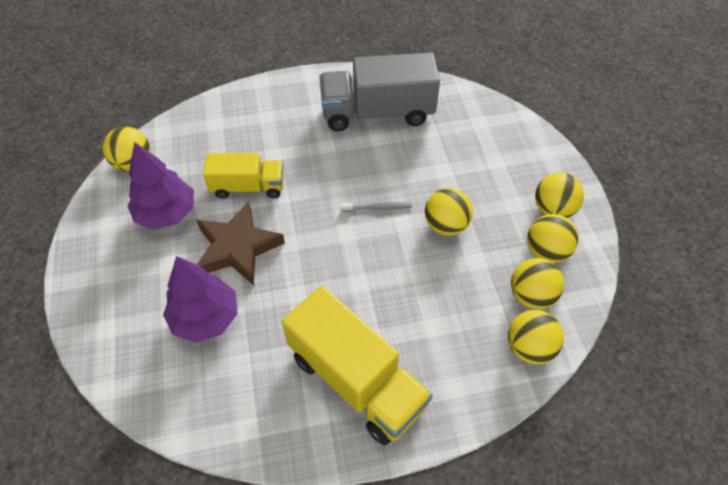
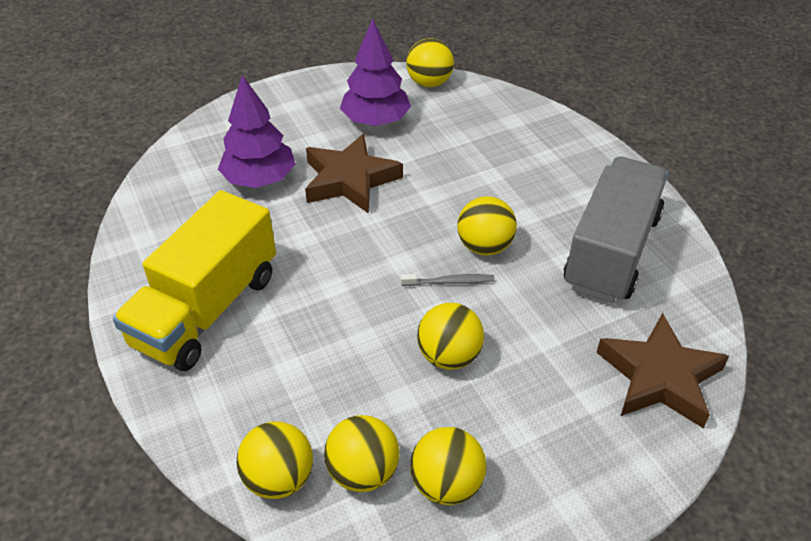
camera: 75 degrees right, 10 degrees down
yellow truck [203,153,284,199] -> none
grey truck [320,53,440,131] -> grey truck turned 45 degrees clockwise [564,157,668,303]
grey toothbrush [340,202,412,212] -> grey toothbrush turned 75 degrees counterclockwise [401,274,495,286]
yellow ball [535,172,584,218] -> yellow ball moved to [457,196,517,255]
none -> brown star [596,313,729,428]

